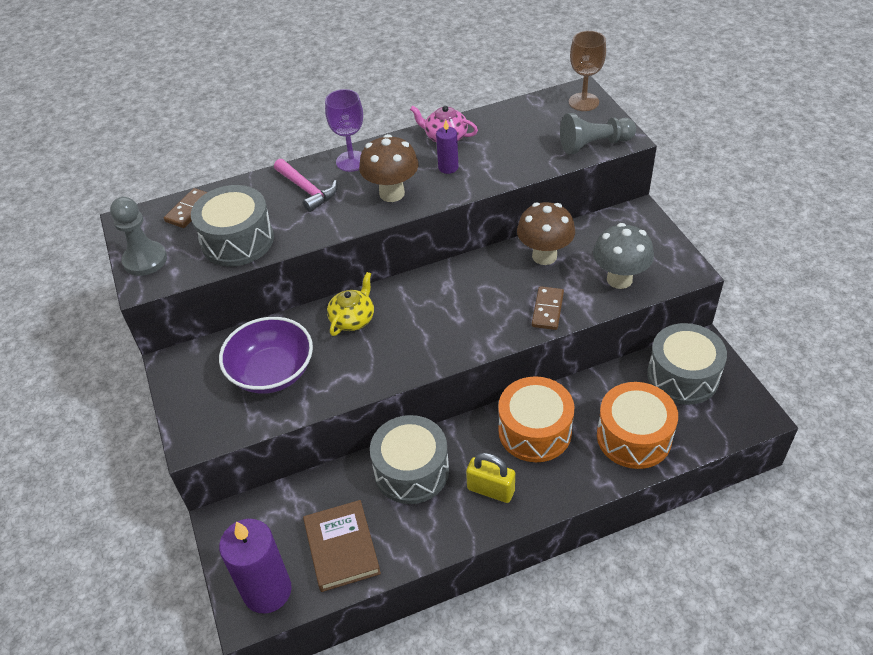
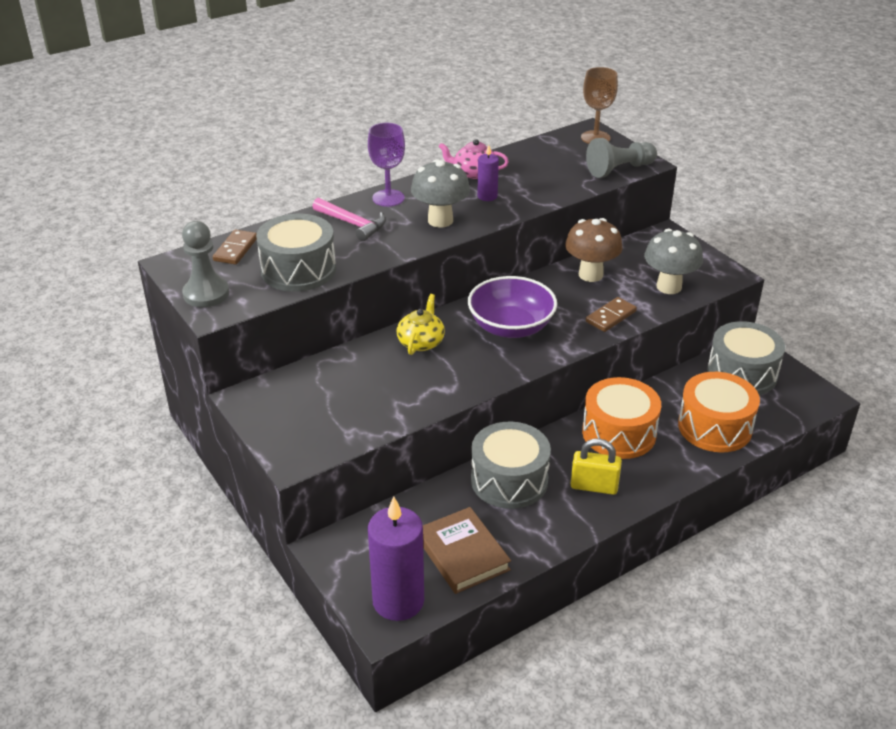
camera: 15 degrees left, 10 degrees down
purple bowl [219,317,313,394] -> purple bowl moved to [468,276,557,338]
brown mushroom [359,134,419,202] -> grey mushroom [411,160,470,228]
brown domino [532,286,564,330] -> brown domino turned 45 degrees clockwise [586,297,637,332]

